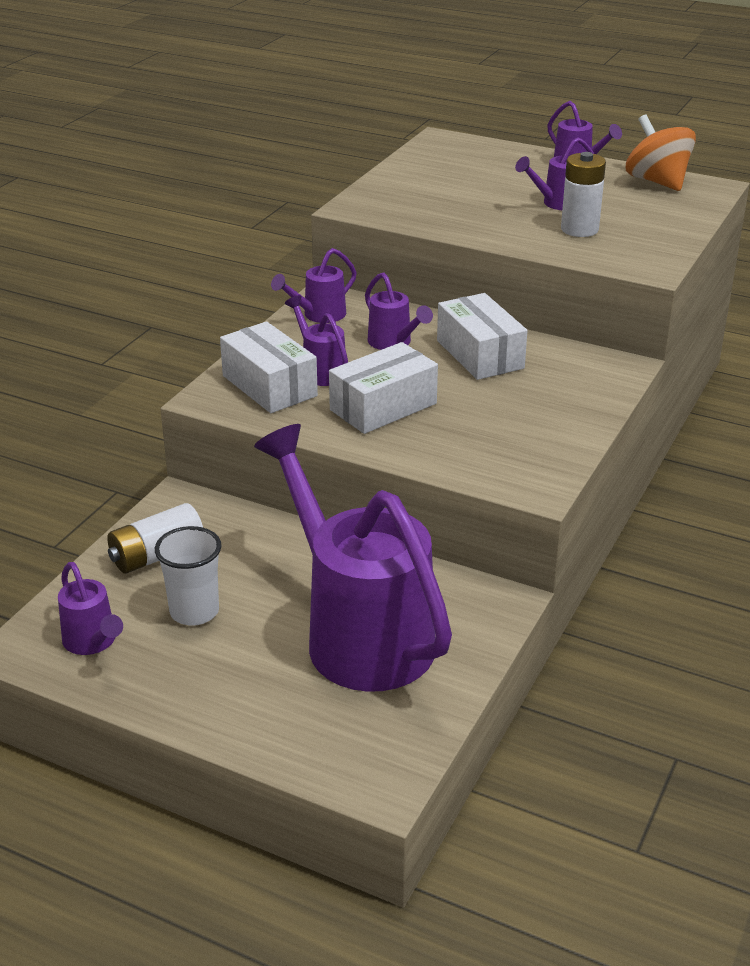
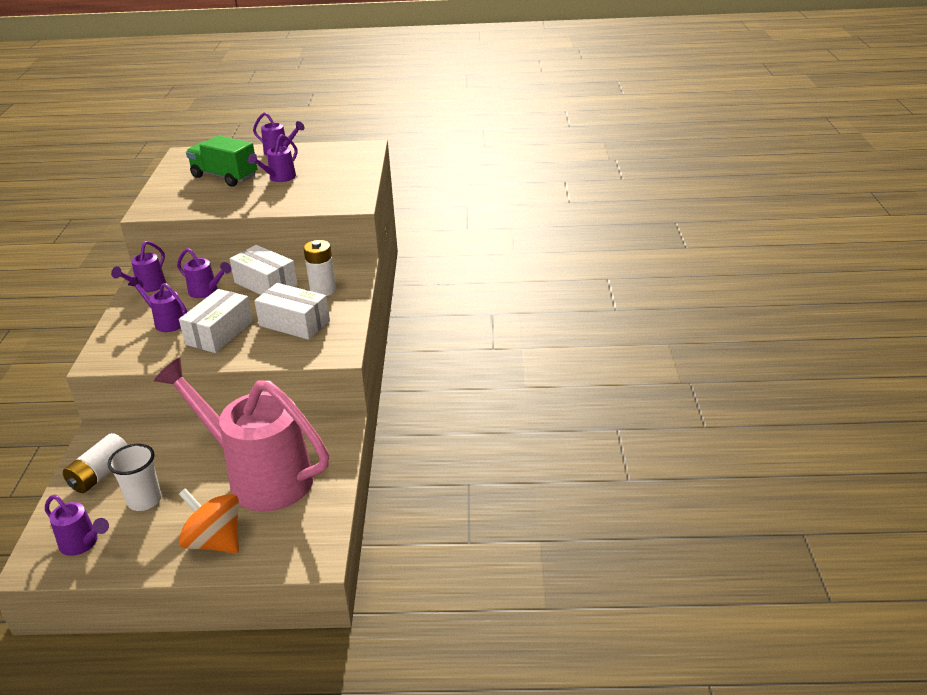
camera: 25 degrees left, 0 degrees up
white box [220,321,318,413] -> white box moved to [254,283,330,340]
purple watering can [254,424,452,692] -> pink watering can [154,357,329,512]
white battery [561,152,606,237] -> white battery moved to [304,240,336,296]
orange spinning top [626,115,696,191] -> orange spinning top moved to [179,488,239,553]
none -> green truck [186,135,257,187]

